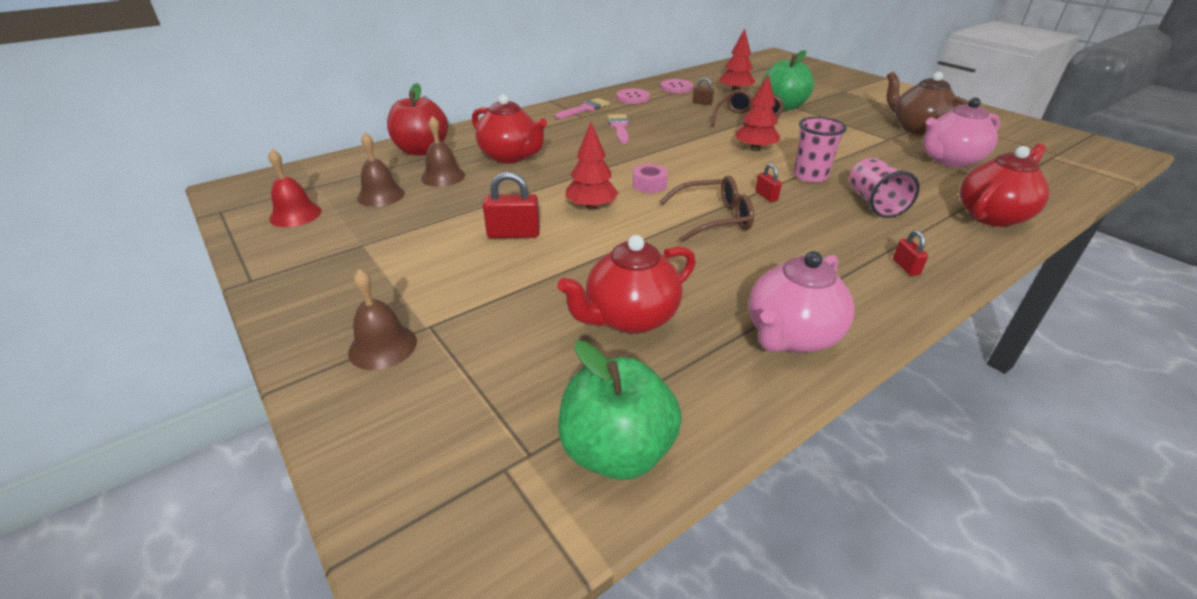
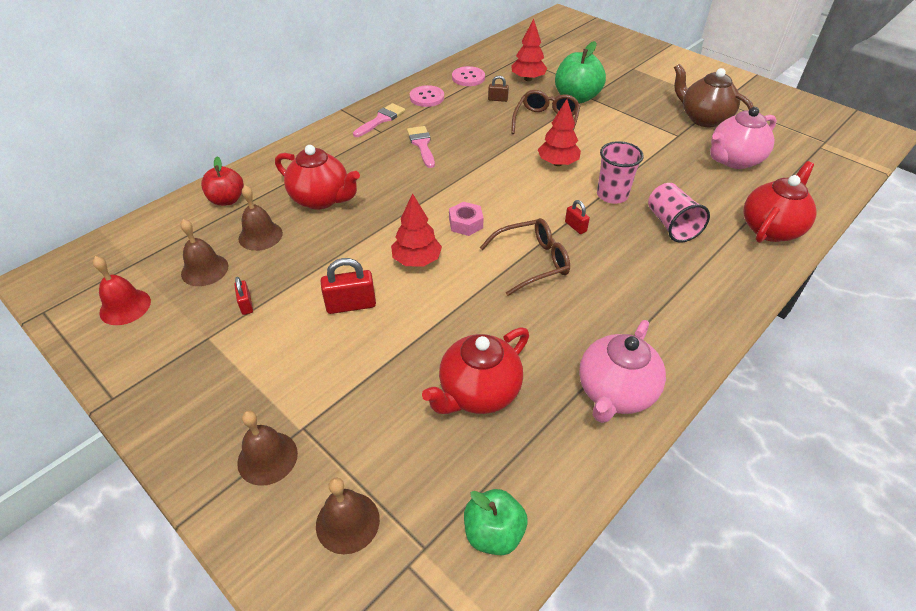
camera: 10 degrees left, 10 degrees up
red apple [387,83,448,156] -> red apple [201,157,244,206], size x0.66
green apple [558,341,682,480] -> green apple [464,489,527,555], size x0.66
red padlock [893,230,928,276] -> red padlock moved to [234,277,253,315]
none -> brown bell [316,477,380,554]

